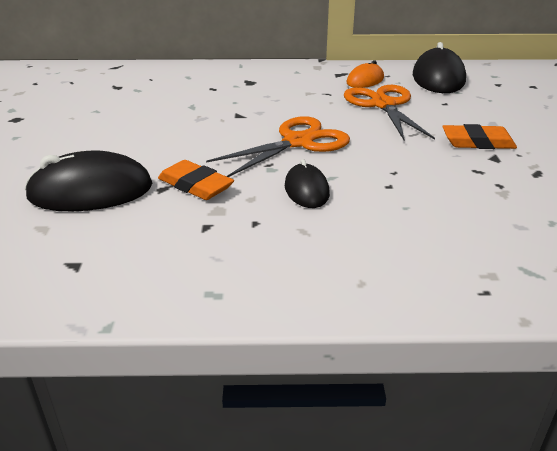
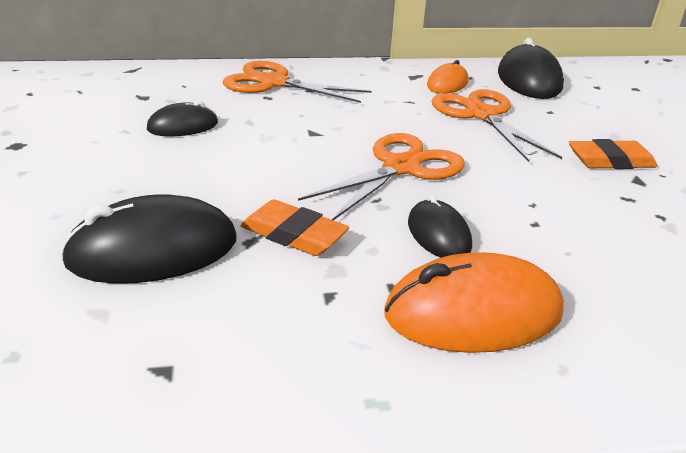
camera: 10 degrees left, 0 degrees up
none -> black mouse [147,101,218,137]
none -> orange scissors [223,61,372,103]
none -> orange mouse [384,252,564,353]

